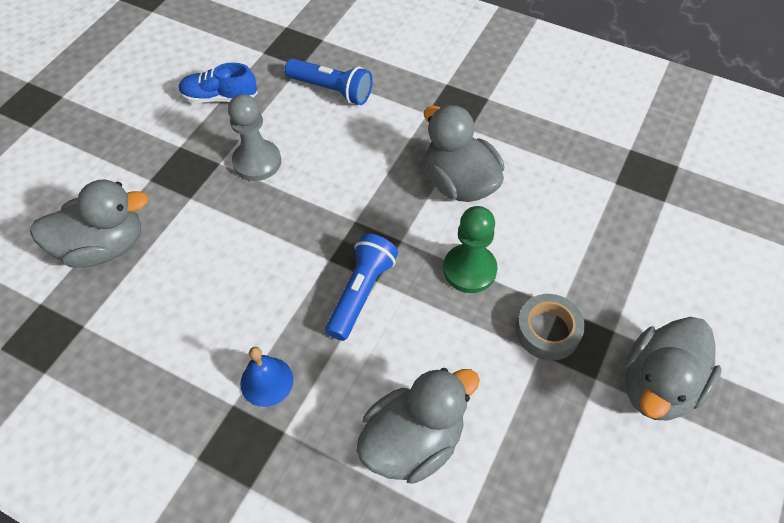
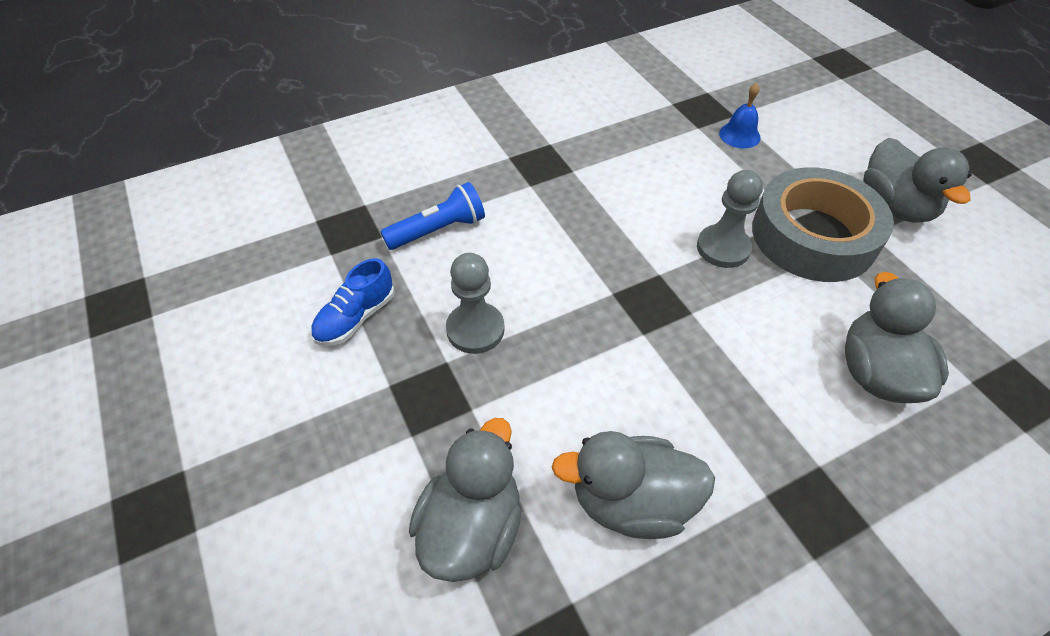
camera: 55 degrees left, 5 degrees down
blue bell [240,347,293,407] -> blue bell moved to [719,83,761,148]
blue flashlight [325,233,398,341] -> none
grey duck [424,105,504,202] -> grey duck moved to [552,431,715,539]
green pawn [443,206,497,293] -> grey pawn [697,170,763,268]
grey tape [516,294,585,361] -> grey tape [752,167,894,282], size x2.05

